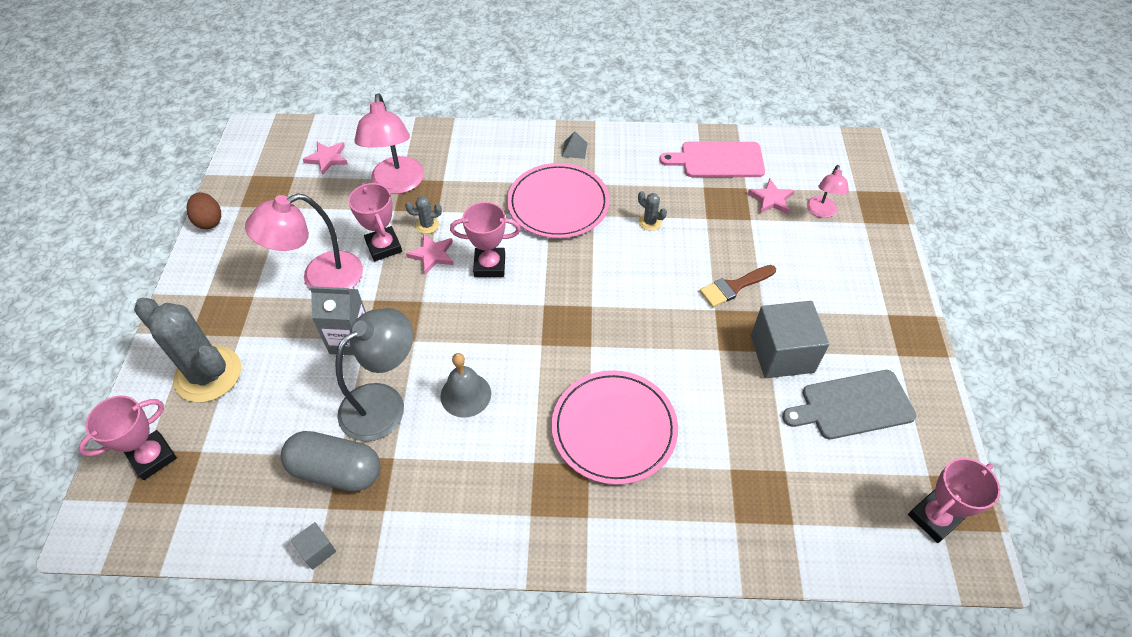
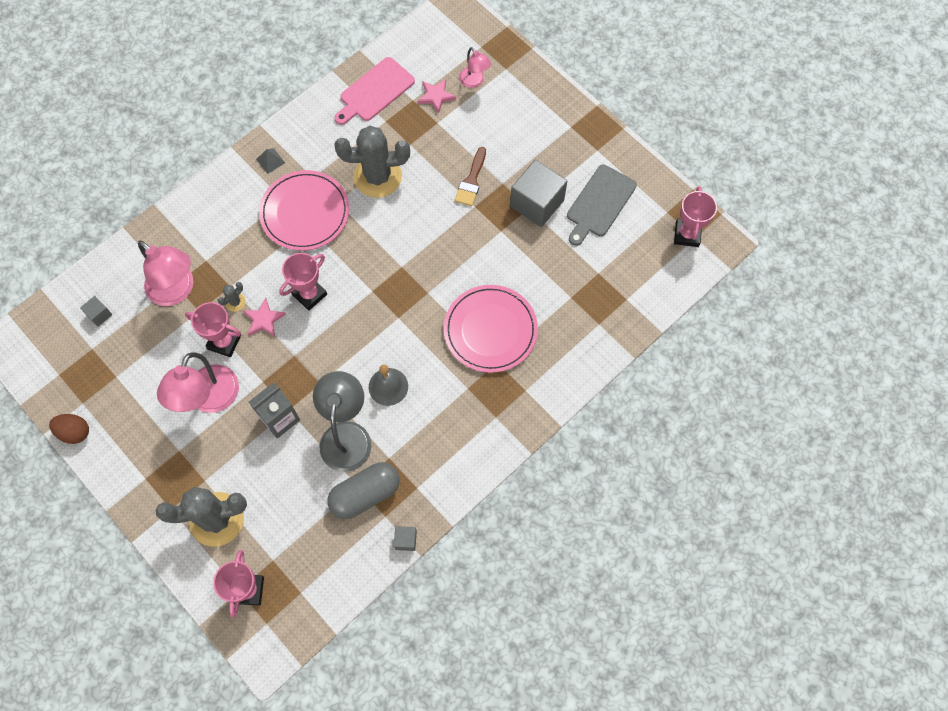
camera: 45 degrees left, 15 degrees up
pink star [303,142,348,175] -> grey cube [80,296,112,327]
grey cactus [638,191,667,231] -> grey cactus [335,126,410,198], size x2.45

